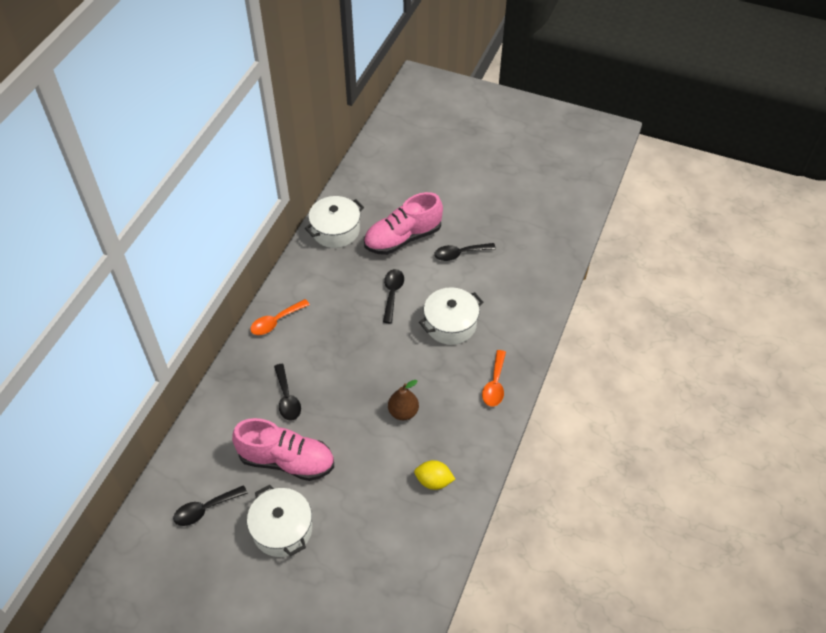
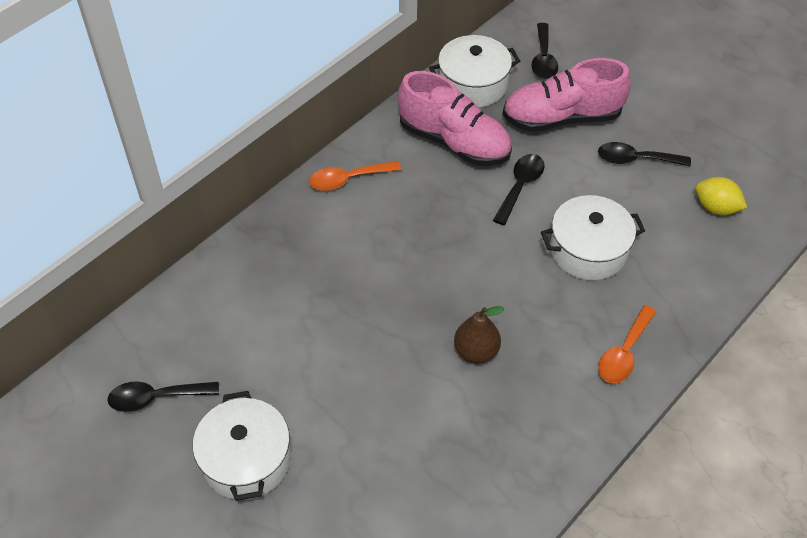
camera: 20 degrees right, 0 degrees up
pink shoe [232,418,334,481] -> pink shoe moved to [398,71,512,166]
black spoon [274,364,301,421] -> black spoon moved to [531,23,558,79]
yellow lemon [414,460,455,490] -> yellow lemon moved to [696,177,747,215]

